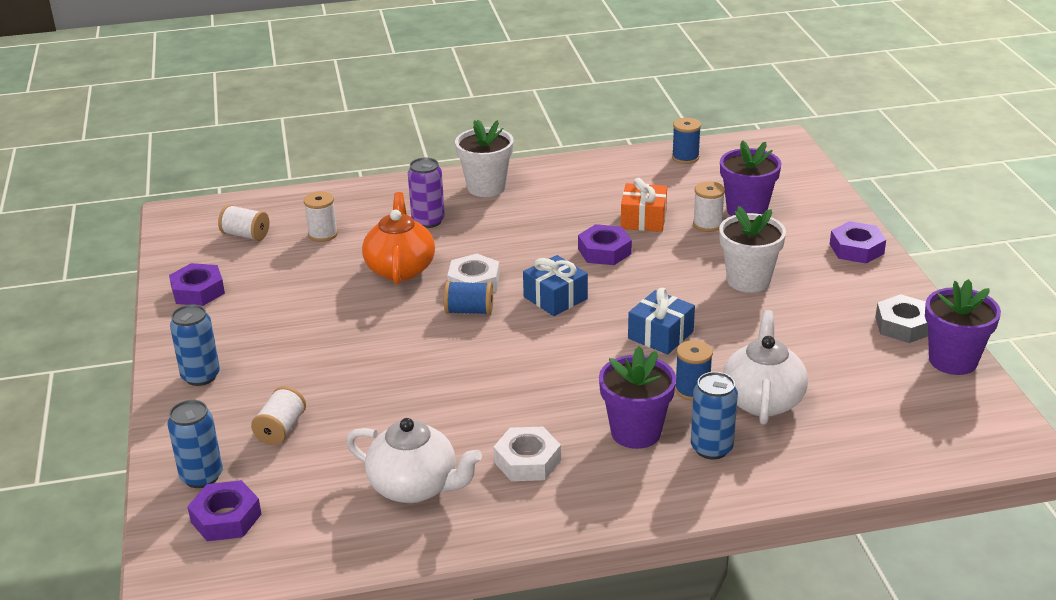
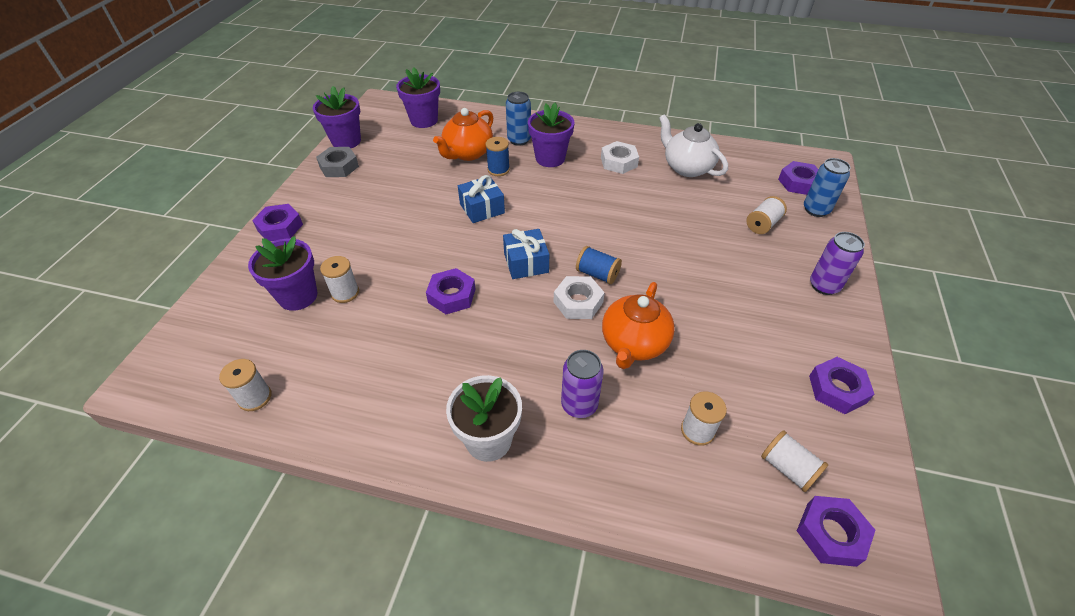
camera: 155 degrees left, 15 degrees up
blue can [170,304,220,386] -> purple can [810,232,865,295]
orange gift [621,178,667,232] -> none
blue spool [672,118,701,164] -> white spool [219,359,271,411]
white flower pot [719,206,786,293] -> none
white teapot [723,310,808,425] -> orange teapot [433,108,493,161]
none -> purple flower pot [396,67,440,128]
none -> purple nut [797,496,875,567]

